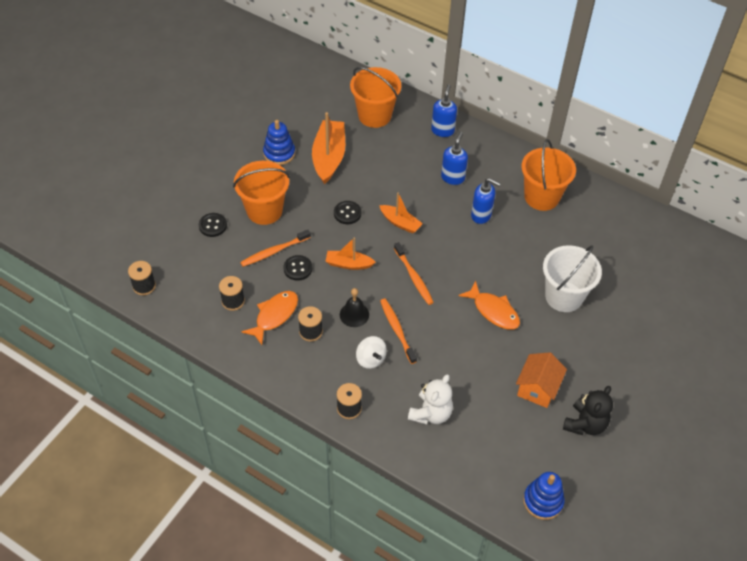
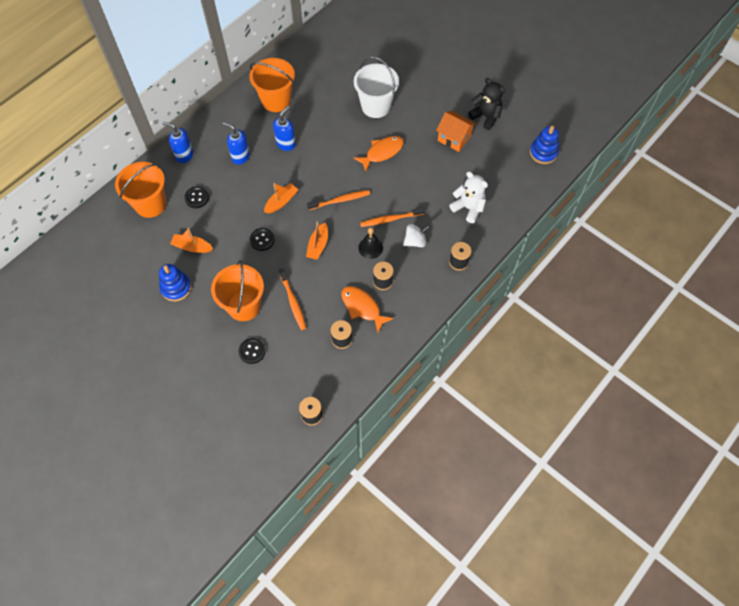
camera: 80 degrees left, 10 degrees up
black button [284,255,312,281] -> black button moved to [184,186,209,208]
orange boat [312,112,345,184] -> orange boat [170,228,213,253], size x0.58

